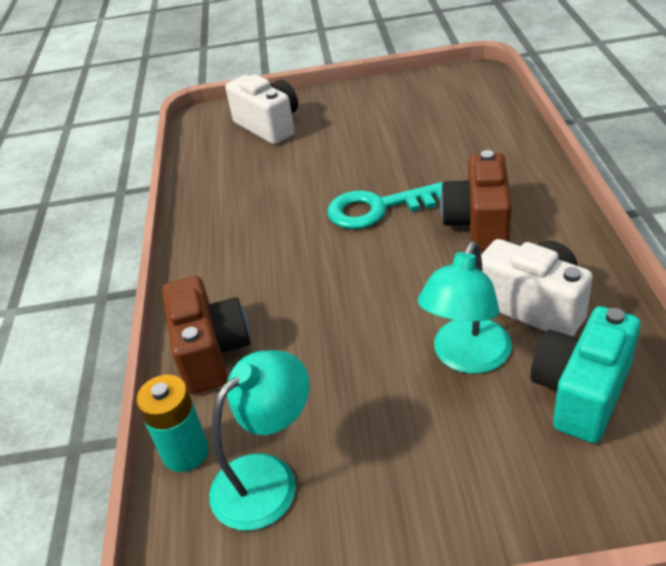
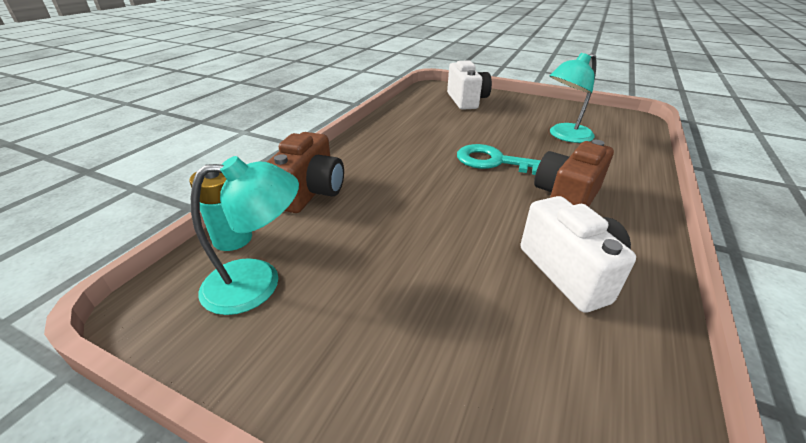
camera: 25 degrees right, 5 degrees down
turquoise lamp [418,241,512,374] -> turquoise lamp moved to [550,53,597,143]
turquoise camera [531,306,641,443] -> none

